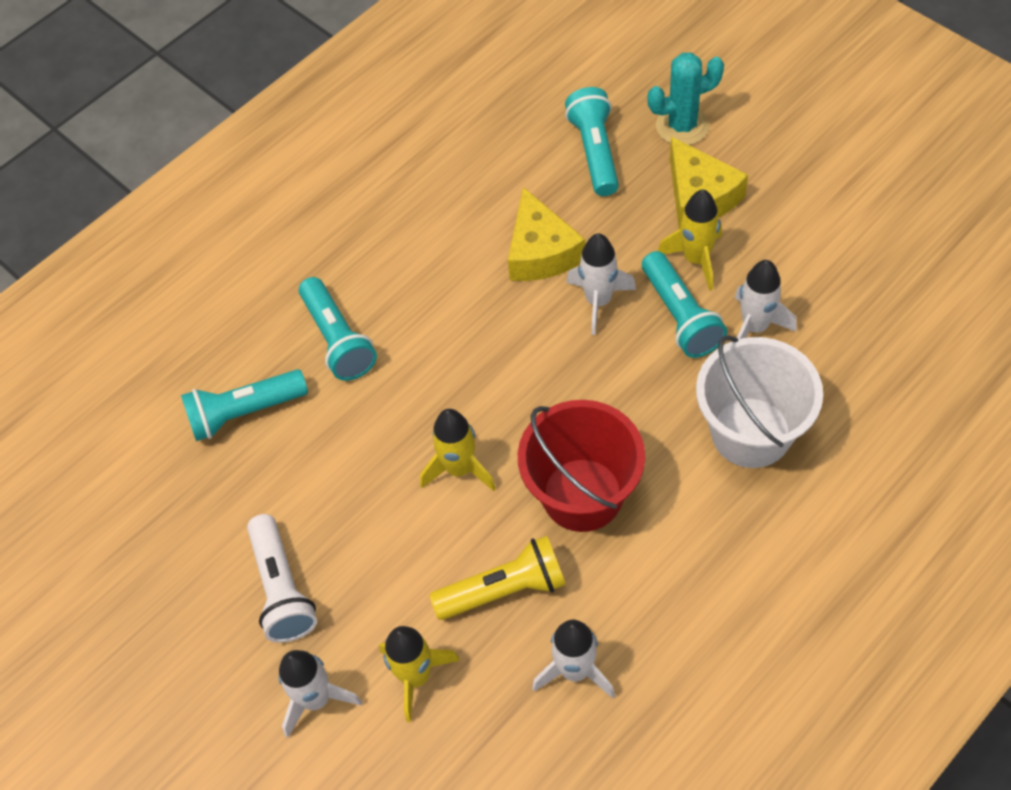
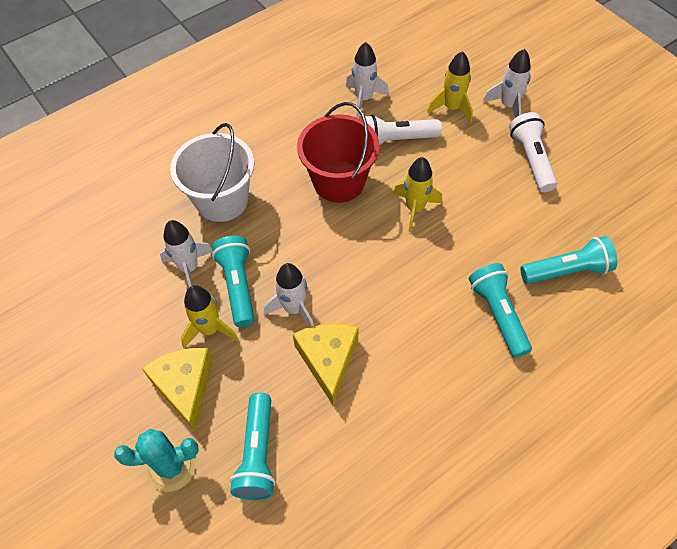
camera: 175 degrees left, 0 degrees up
yellow flashlight [430,535,566,620] -> white flashlight [365,115,442,145]

